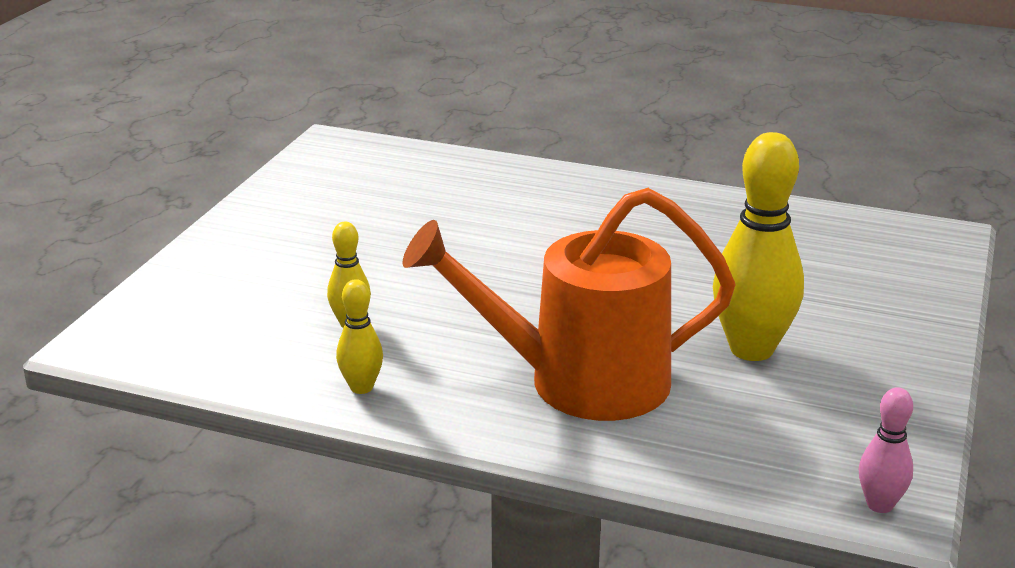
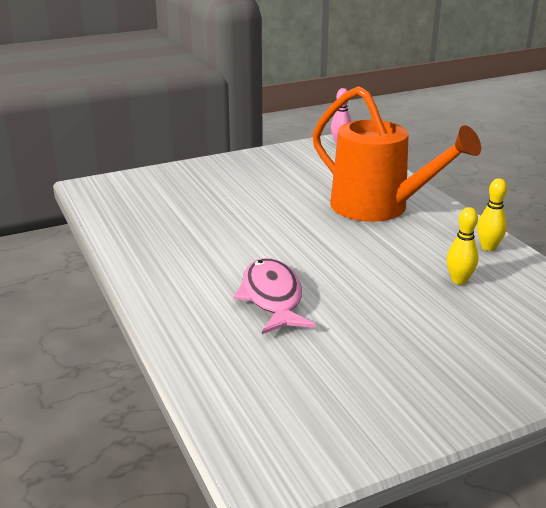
camera: 135 degrees left, 0 degrees up
yellow bowling pin [713,132,804,361] -> none
none -> pink fish [233,258,316,334]

